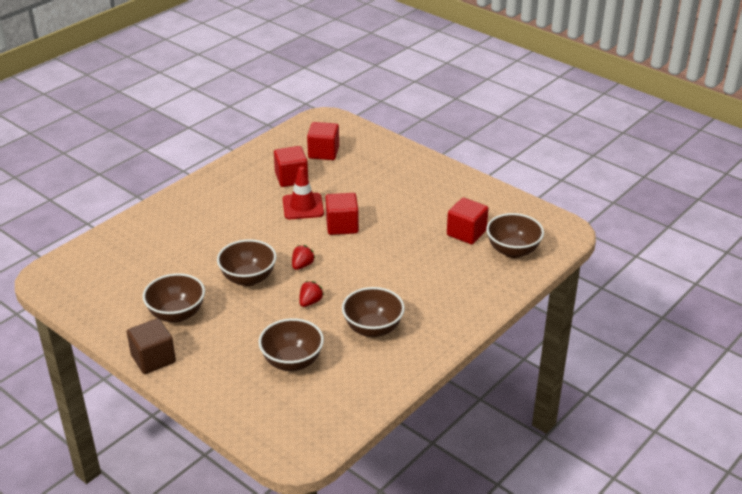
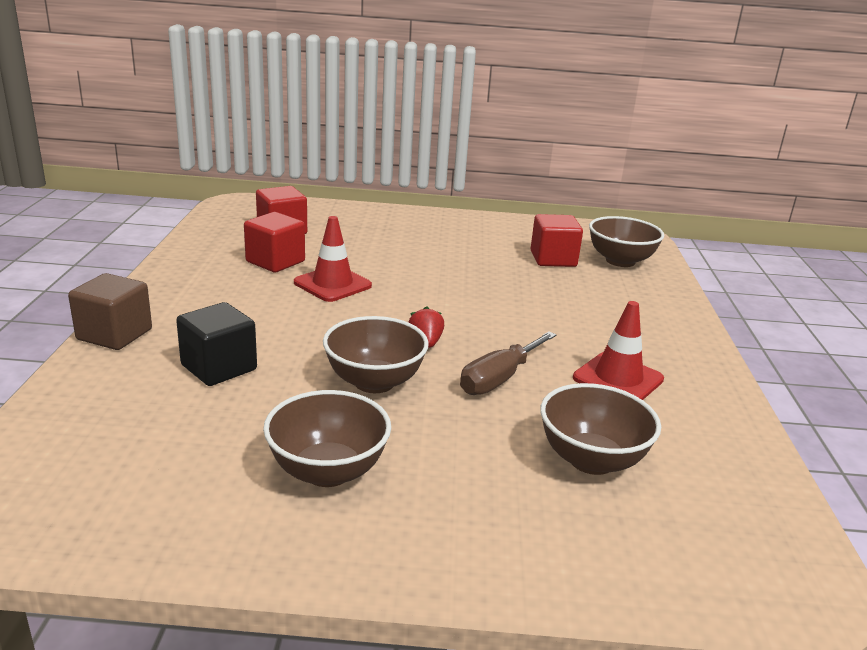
camera: 40 degrees left, 10 degrees down
brown cube [127,318,176,374] -> brown cube moved to [68,273,152,350]
red strawberry [299,281,324,307] -> brown screwdriver [460,331,556,395]
red cube [325,193,359,235] -> none
brown bowl [342,287,405,337] -> red traffic cone [573,301,664,400]
none -> black cube [176,302,257,386]

